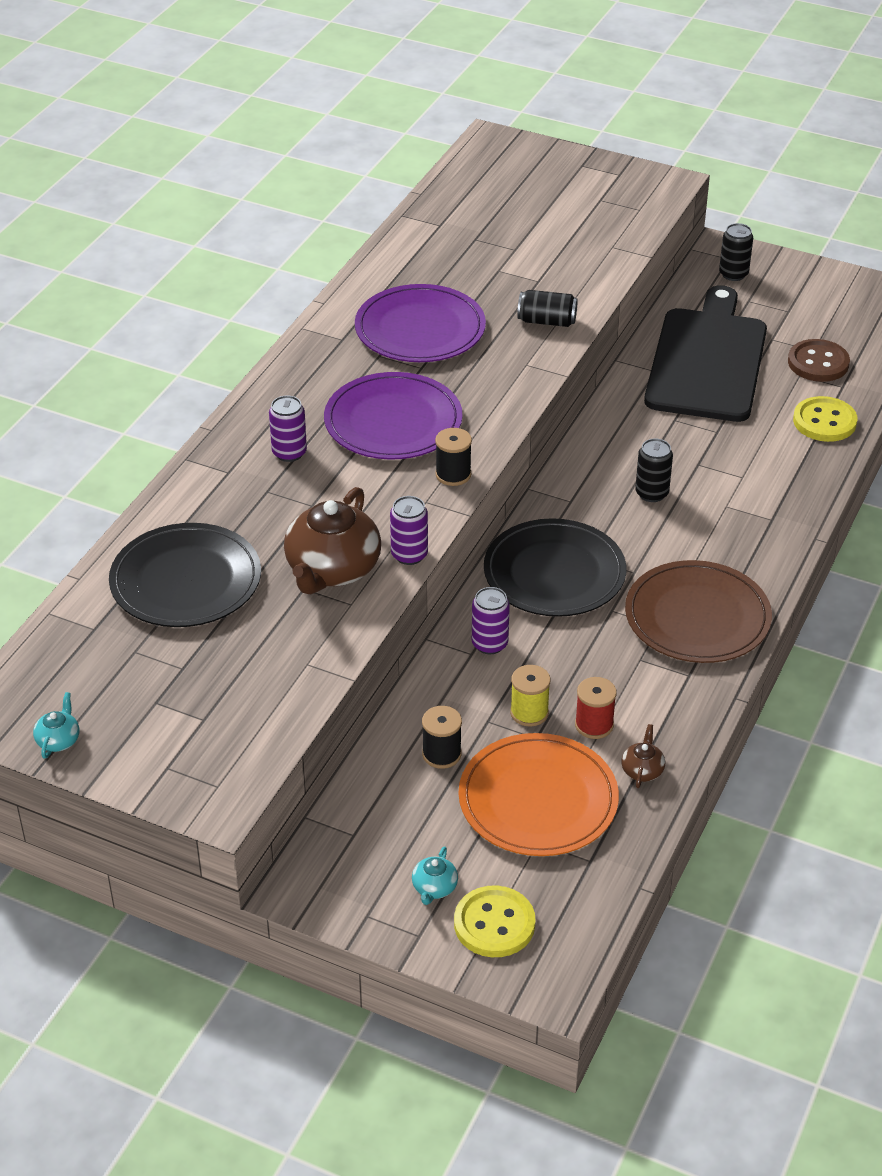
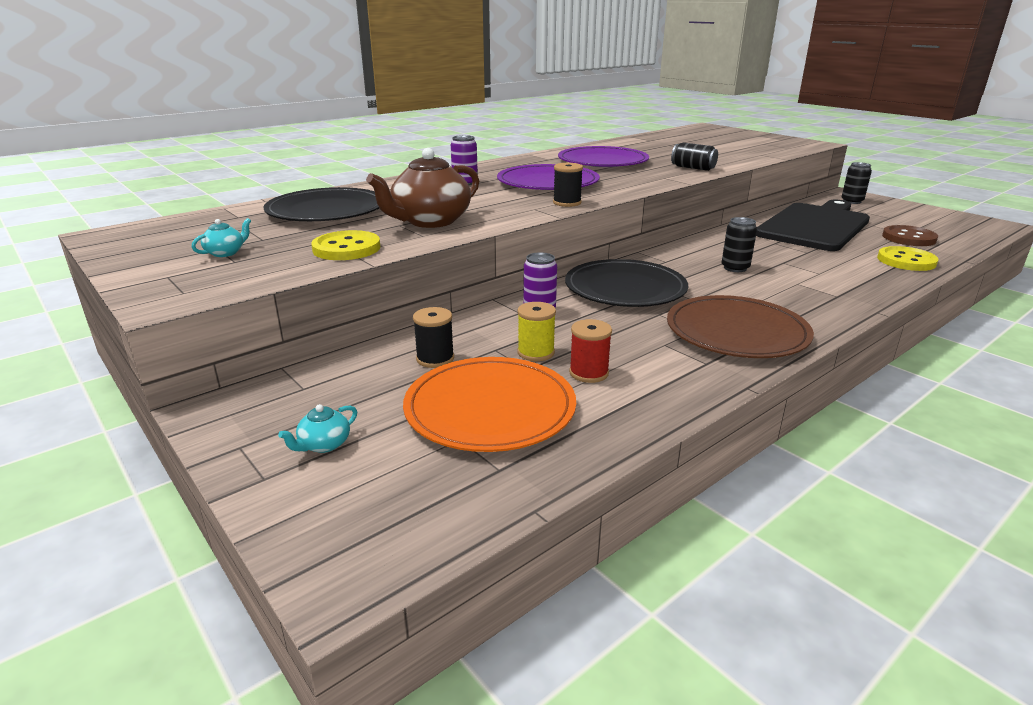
camera: 25 degrees right, 15 degrees down
turquoise teapot [33,692,79,759] -> turquoise teapot moved to [192,218,251,257]
purple can [390,496,428,565] -> none
yellow button [454,886,536,957] -> yellow button moved to [311,230,380,260]
brown teapot [621,724,665,788] -> none

